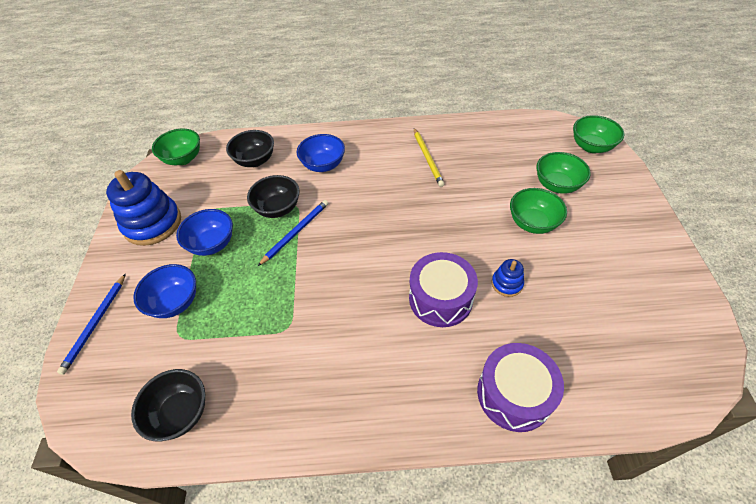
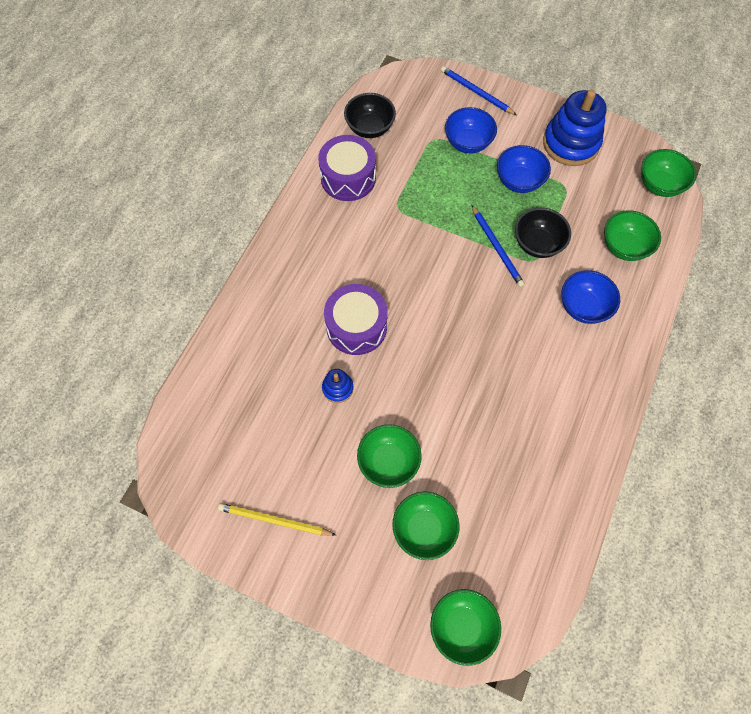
camera: 115 degrees right, 15 degrees up
black bowl [226,130,274,167] -> green bowl [604,210,661,261]
yellow pencil [414,128,444,187] -> yellow pencil moved to [218,503,336,536]
purple drum [477,343,564,432] -> purple drum moved to [318,135,376,201]

